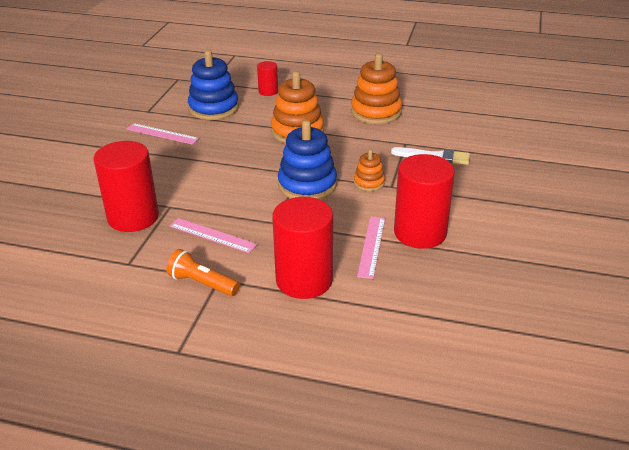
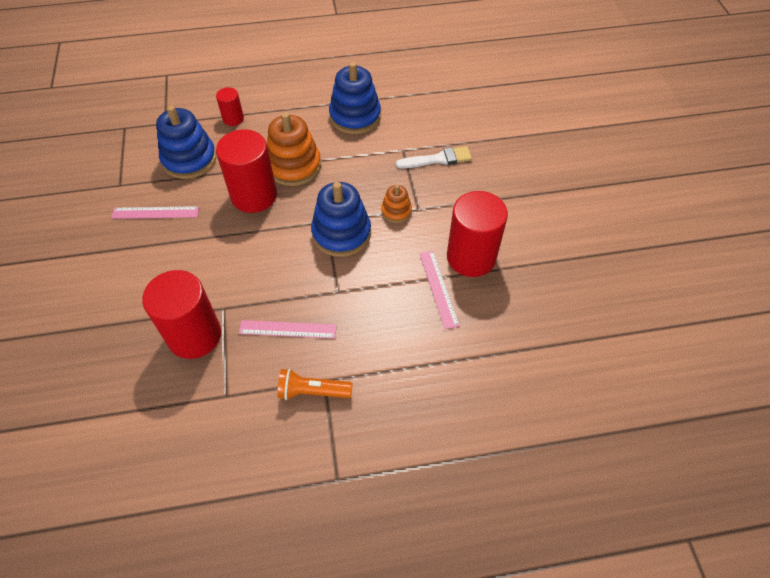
camera: 25 degrees left, 20 degrees up
red cylinder [272,197,333,299] -> red cylinder moved to [216,129,277,213]
orange stacking toy [351,53,402,124] -> blue stacking toy [329,62,381,134]

